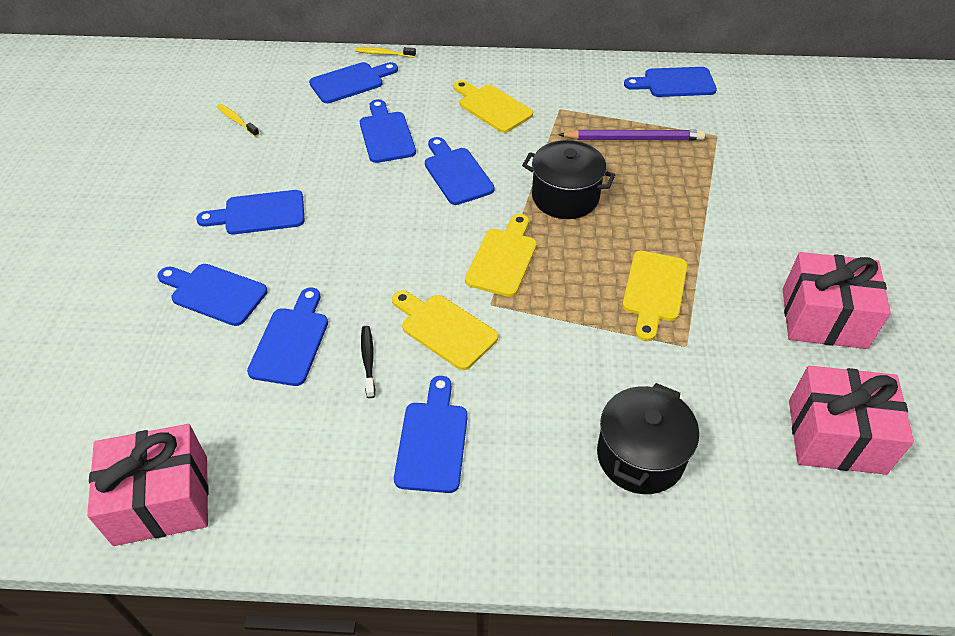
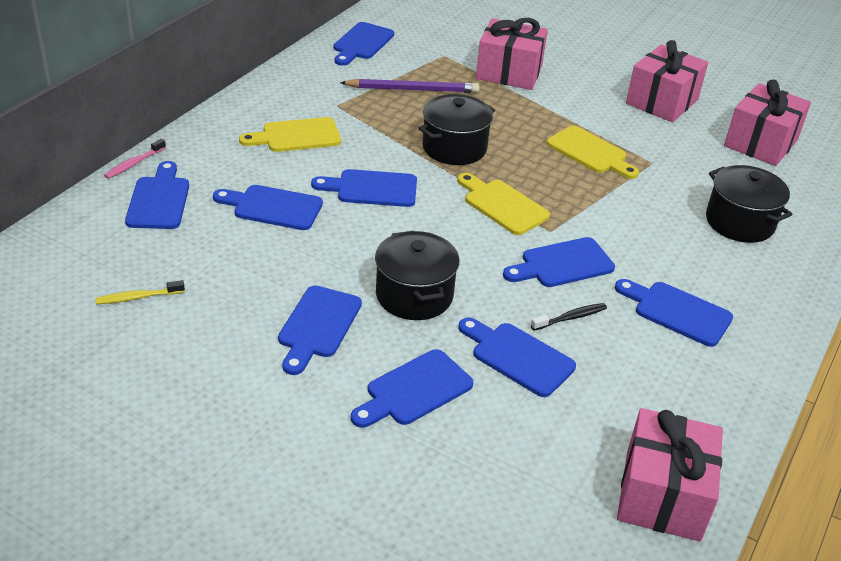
camera: 65 degrees left, 10 degrees down
yellow toothbrush [355,47,416,57] -> pink toothbrush [104,139,166,179]
black toothbrush [361,326,375,398] -> black toothbrush turned 135 degrees clockwise [531,303,607,331]
yellow cutting board [392,290,498,370] -> blue cutting board [503,237,615,287]
purple pencil [558,130,705,141] -> purple pencil turned 60 degrees clockwise [340,79,480,93]
none -> black pot [375,231,460,320]
none -> pink gift [476,18,548,90]

